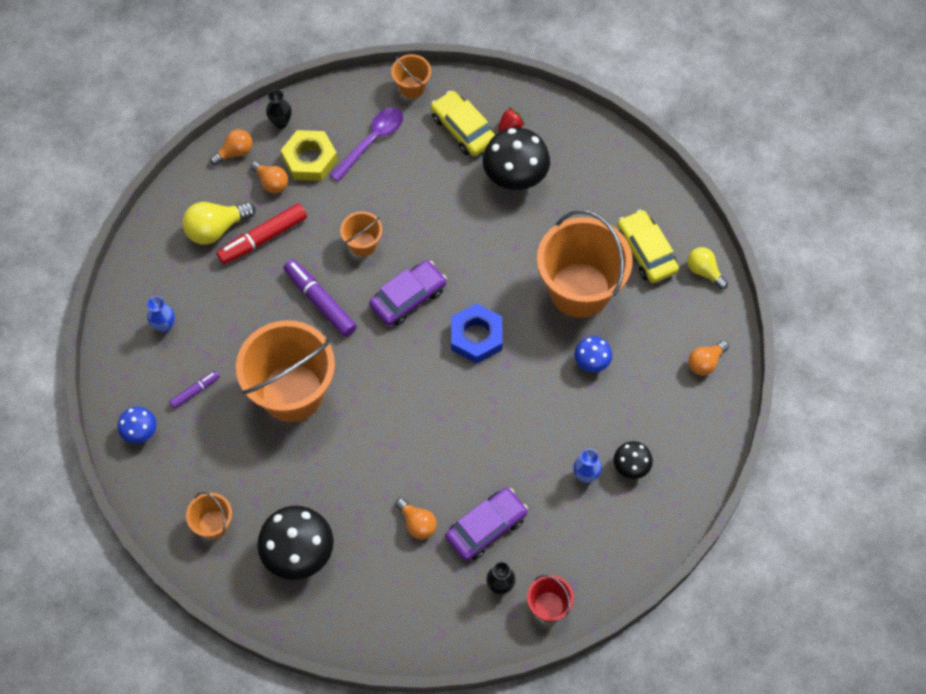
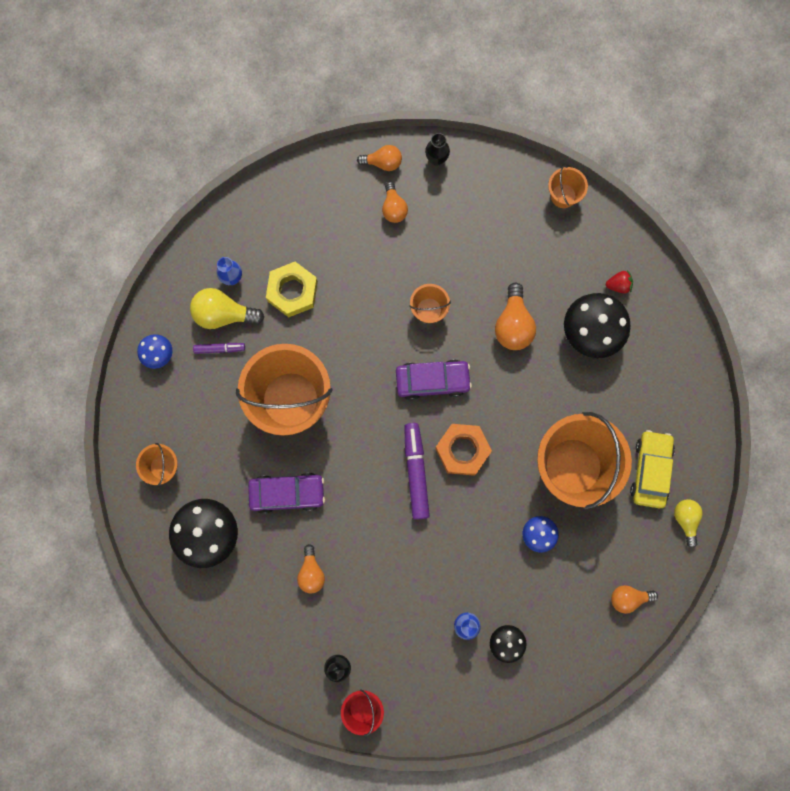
camera: 35 degrees right, 15 degrees up
yellow light bulb [183,202,255,245] -> yellow light bulb moved to [190,288,264,329]
red marker [216,204,307,264] -> none
yellow nut [281,130,338,181] -> yellow nut moved to [266,262,318,317]
purple marker [283,259,357,337] -> purple marker moved to [404,423,430,520]
purple spoon [330,108,403,182] -> none
yellow car [431,91,495,156] -> none
purple car [445,488,528,561] -> purple car moved to [248,473,325,514]
blue nut [451,303,503,364] -> orange nut [435,424,492,476]
none -> orange light bulb [495,283,536,350]

